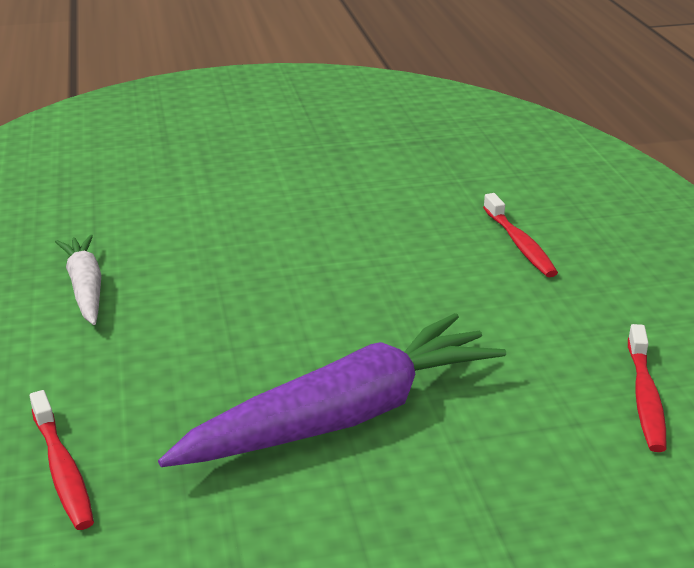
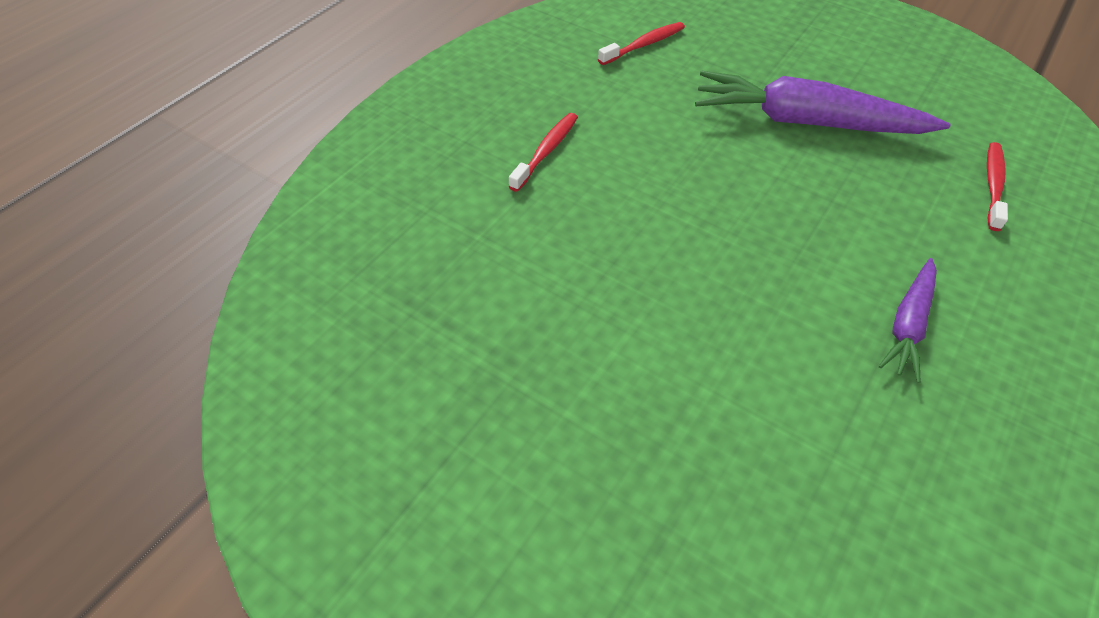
camera: 135 degrees left, 20 degrees up
white carrot [55,234,101,325] -> purple carrot [879,258,937,383]

